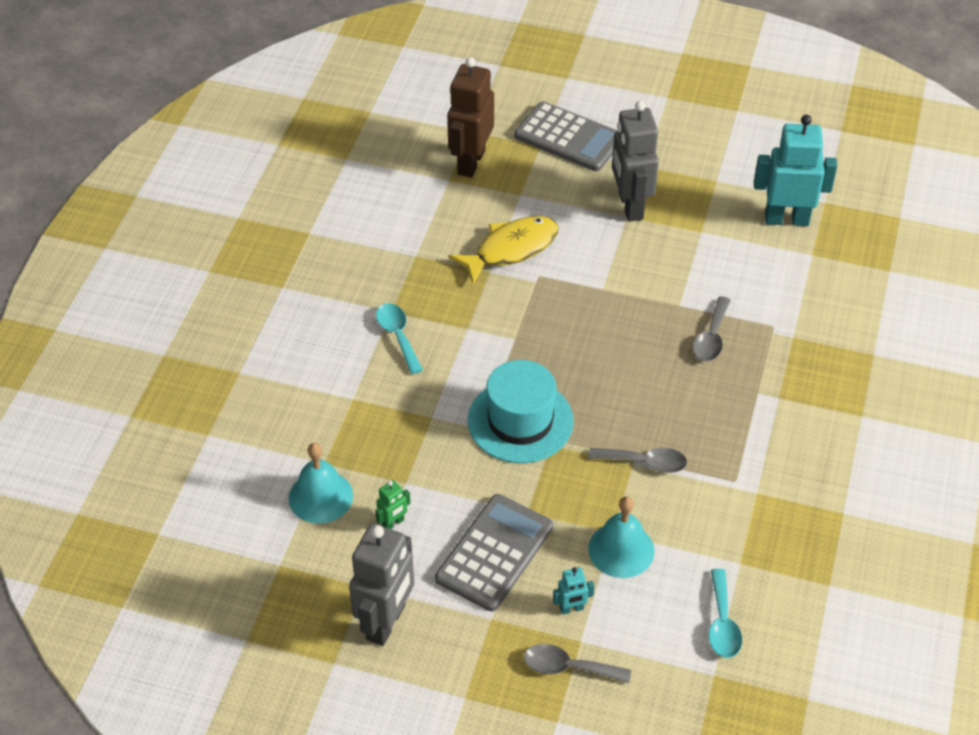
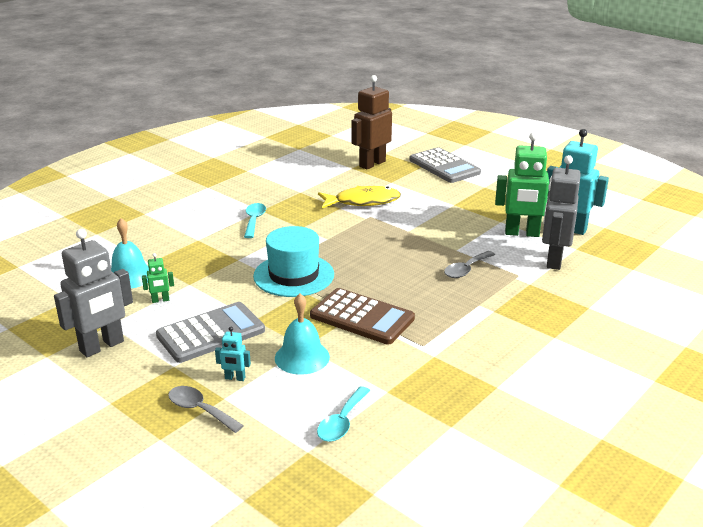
camera: 25 degrees right, 20 degrees down
grey spoon [588,448,687,473] -> brown calculator [310,288,415,345]
grey robot [612,101,659,222] -> grey robot moved to [542,155,581,270]
none -> green robot [495,132,550,237]

